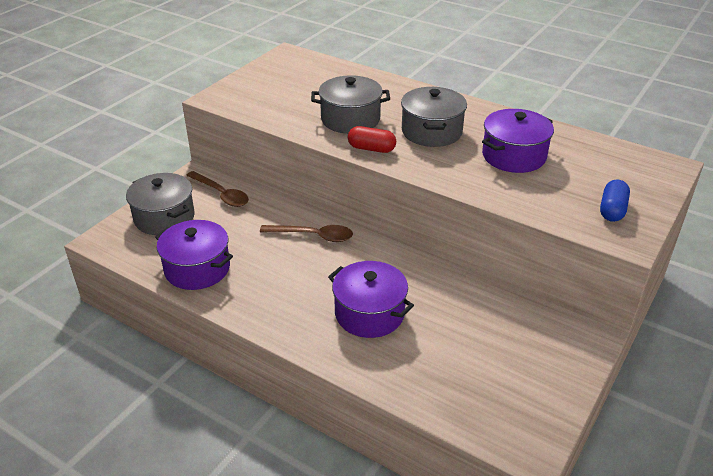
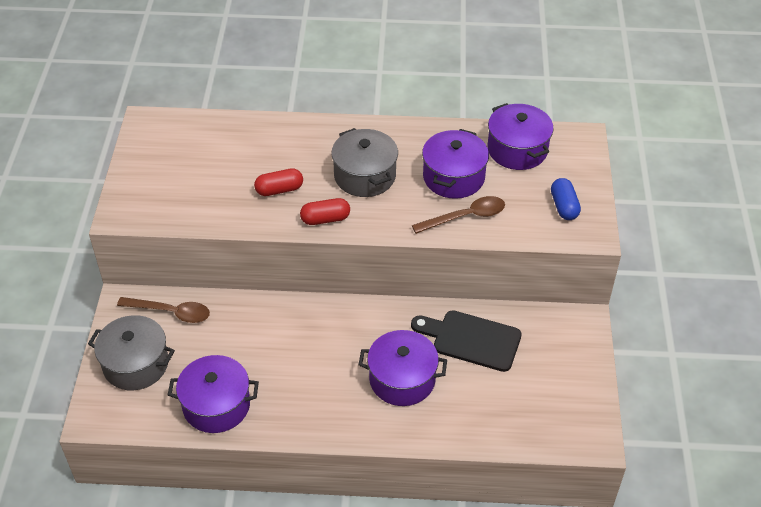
camera: 30 degrees left, 10 degrees up
brown spoon [260,225,353,242] -> brown spoon moved to [412,196,505,234]
grey pot [311,75,390,134] -> red capsule [254,168,303,196]
none -> black cutting board [411,310,522,372]
none -> purple pot [488,103,554,170]

